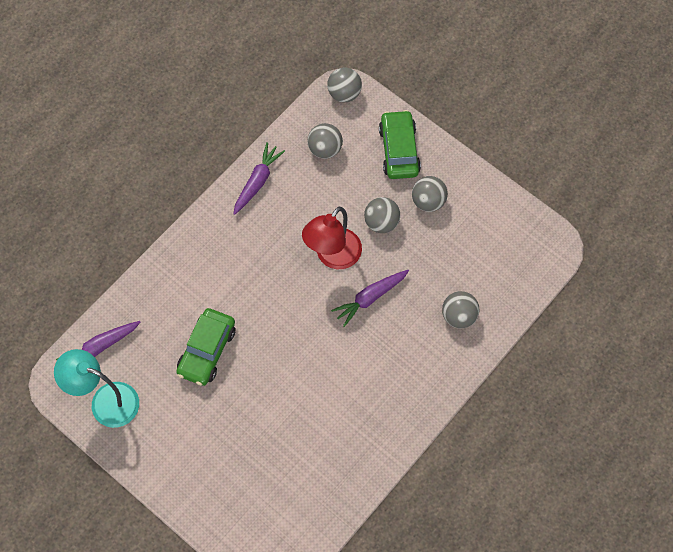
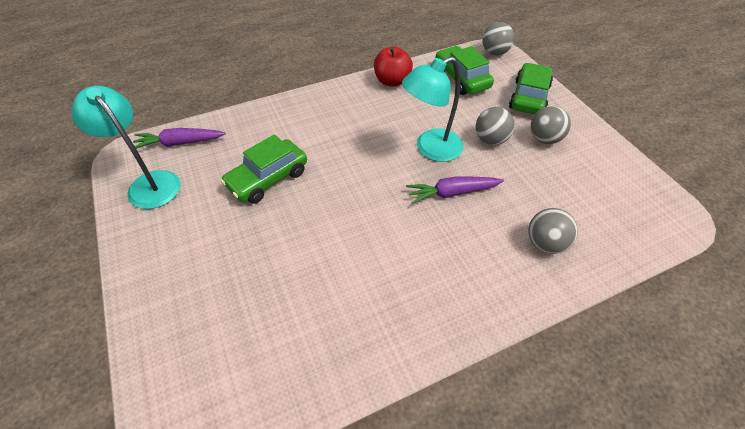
camera: 25 degrees right, 15 degrees down
purple carrot [233,142,285,215] -> red apple [374,47,413,87]
red lamp [302,207,362,269] -> turquoise lamp [402,57,464,162]
grey ball [307,123,343,159] -> green car [435,46,494,95]

